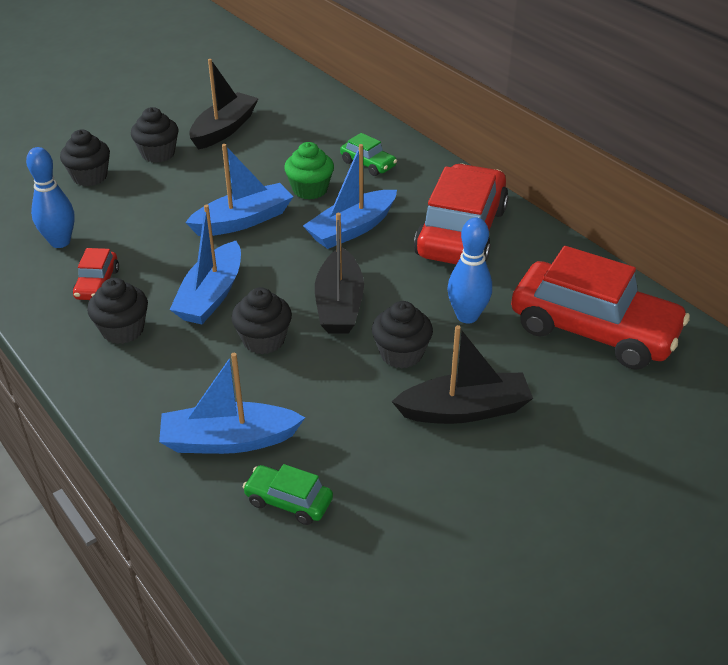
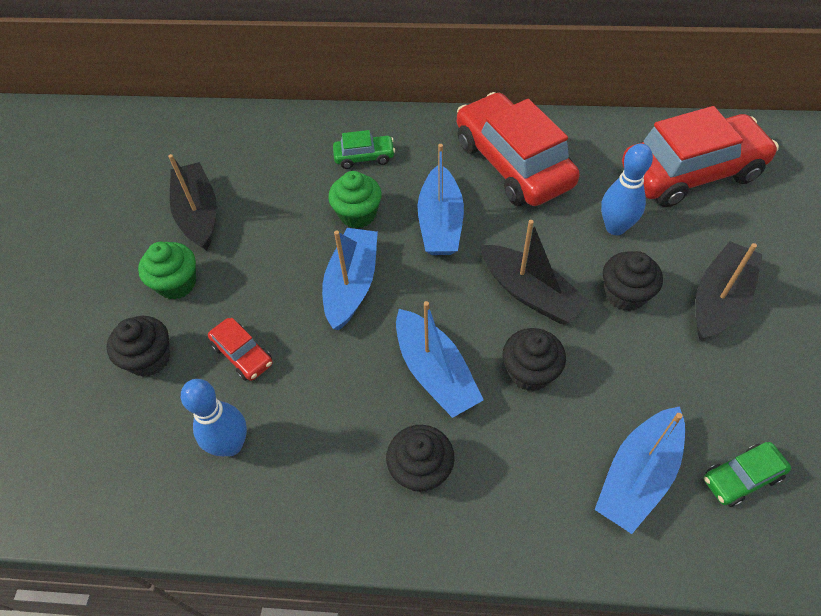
camera: 45 degrees left, 15 degrees up
red car [73,248,119,300] -> red car moved to [208,318,273,381]
black cupcake [131,107,178,163] -> green cupcake [138,242,196,299]

